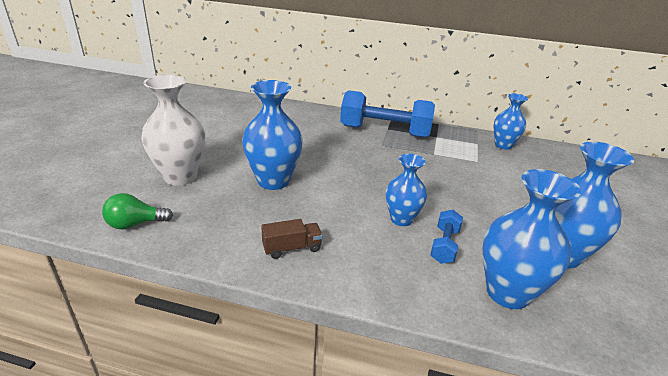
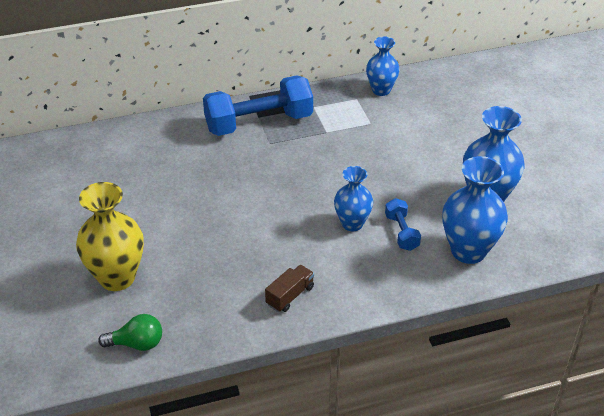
camera: 30 degrees left, 10 degrees up
green light bulb [102,193,173,229] -> green light bulb turned 135 degrees counterclockwise [98,314,162,351]
white vase [141,75,205,186] -> yellow vase [76,182,144,291]
blue vase [242,80,303,190] -> none

